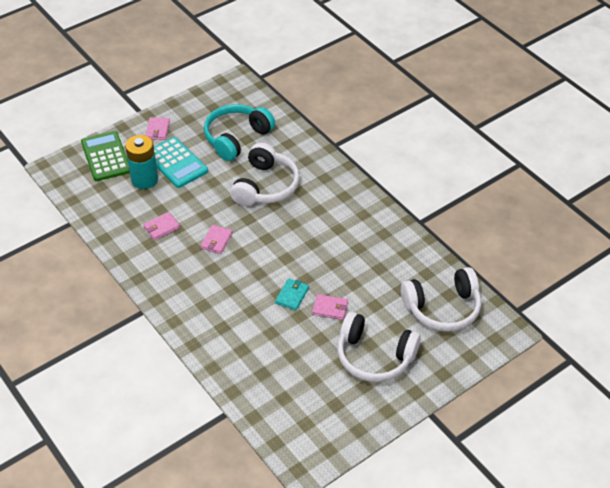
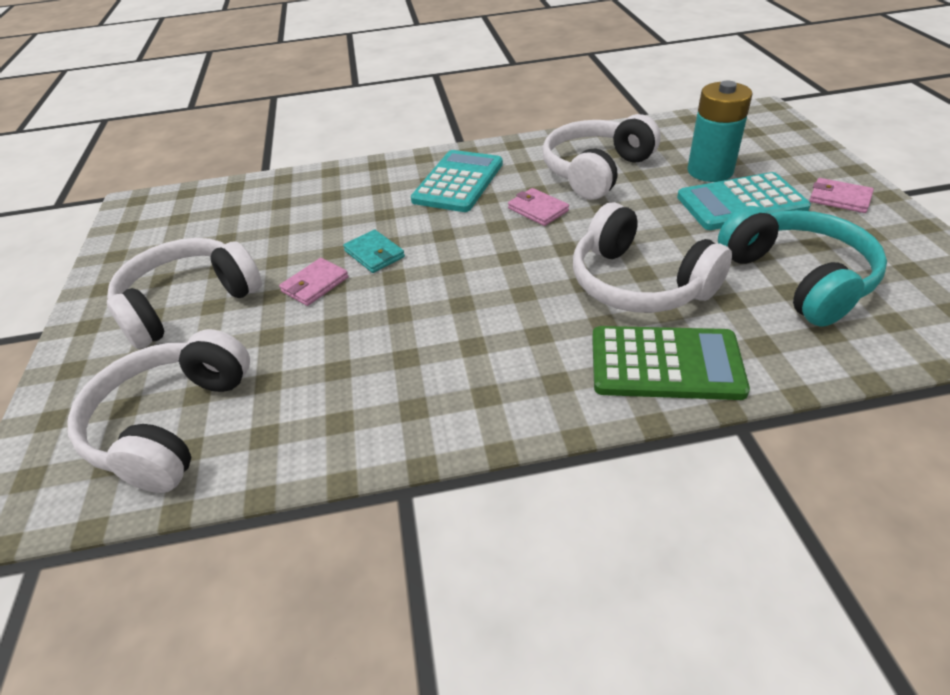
camera: 120 degrees right, 5 degrees down
green calculator [81,131,130,181] -> green calculator moved to [592,326,750,400]
pink wallet [143,212,180,240] -> white headphones [542,114,661,200]
none -> turquoise calculator [411,150,503,212]

